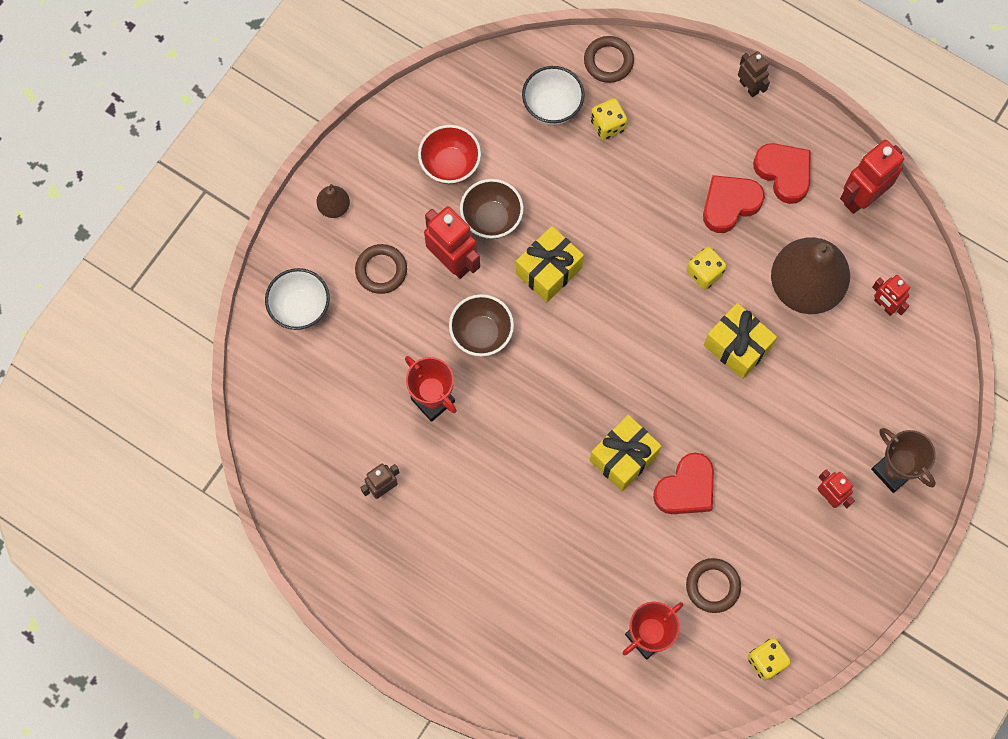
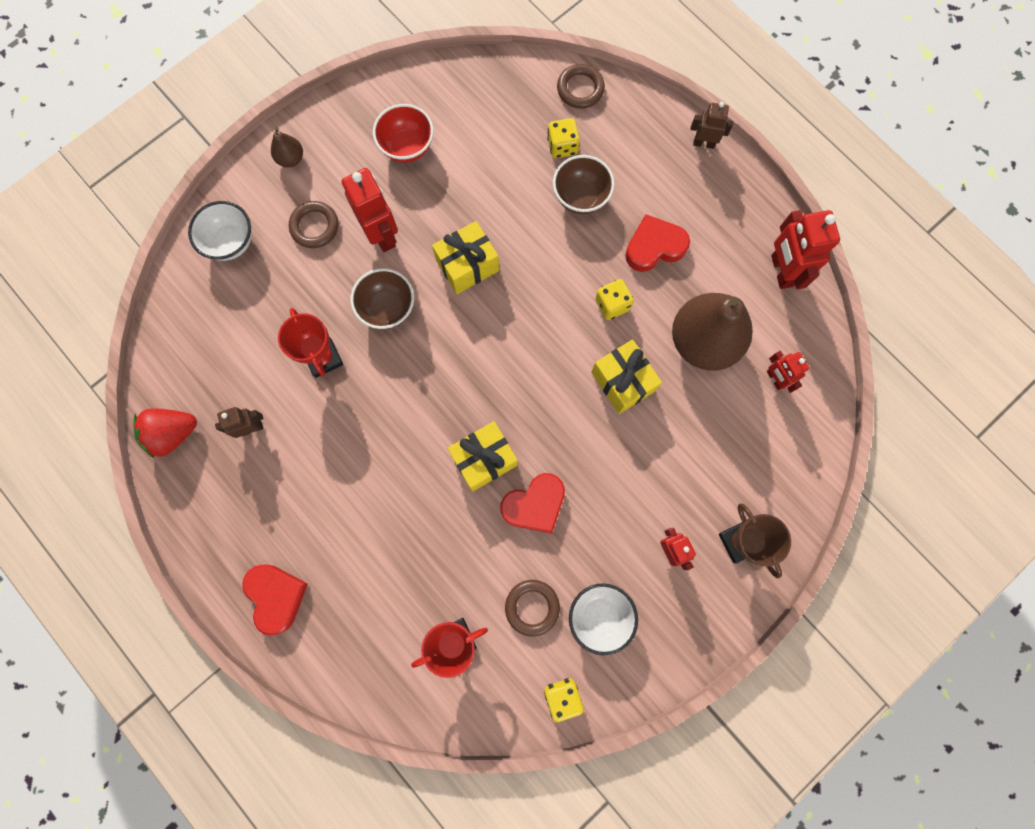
camera: 15 degrees right, 5 degrees up
brown bowl [460,179,524,239] -> brown bowl moved to [553,155,615,214]
white bowl [522,66,585,125] -> white bowl moved to [569,583,638,655]
brown robot [738,51,770,97] -> brown robot turned 60 degrees counterclockwise [690,102,734,149]
red heart [753,143,811,204] -> red heart moved to [242,564,308,636]
red robot [840,140,904,214] -> red robot turned 75 degrees counterclockwise [771,210,840,289]
none -> red strawberry [133,408,197,458]

